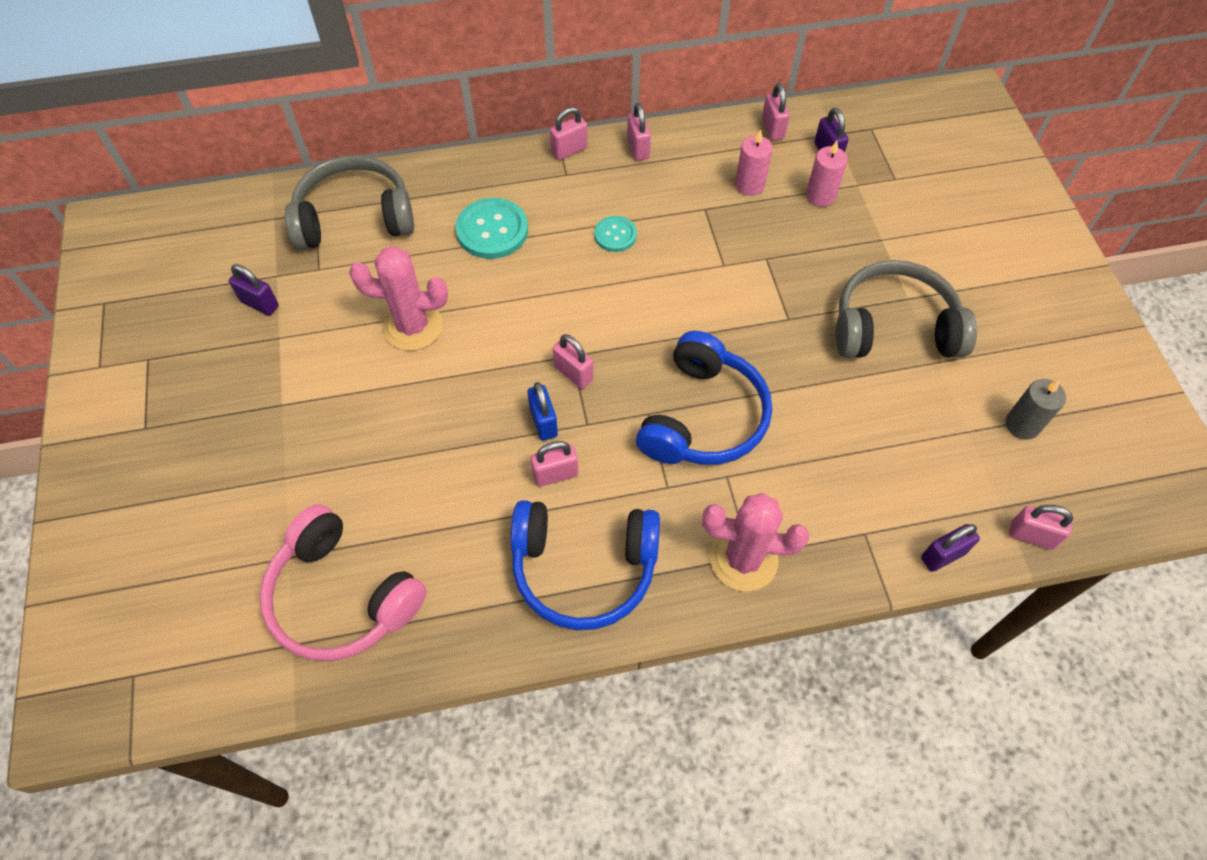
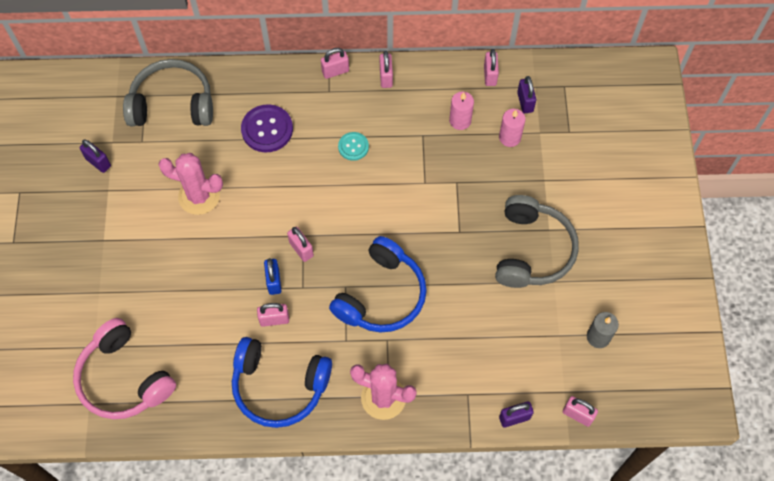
camera: 10 degrees right, 5 degrees up
turquoise button [456,198,528,259] -> purple button [241,104,293,152]
grey headphones [836,260,977,358] -> grey headphones turned 90 degrees clockwise [495,195,579,288]

